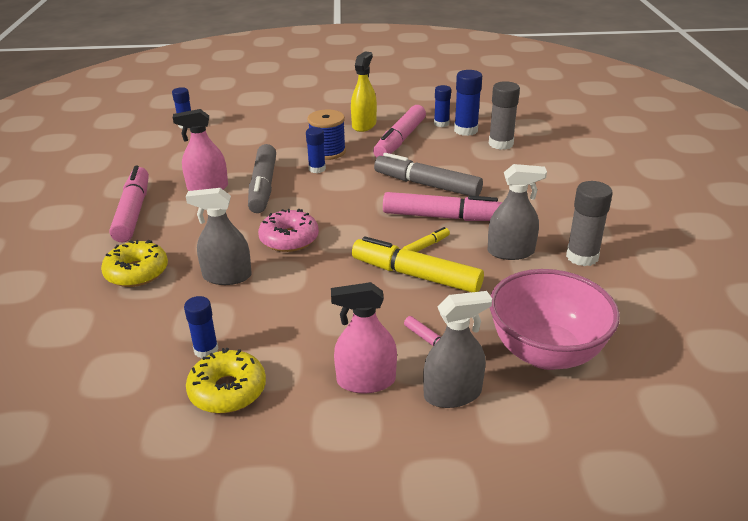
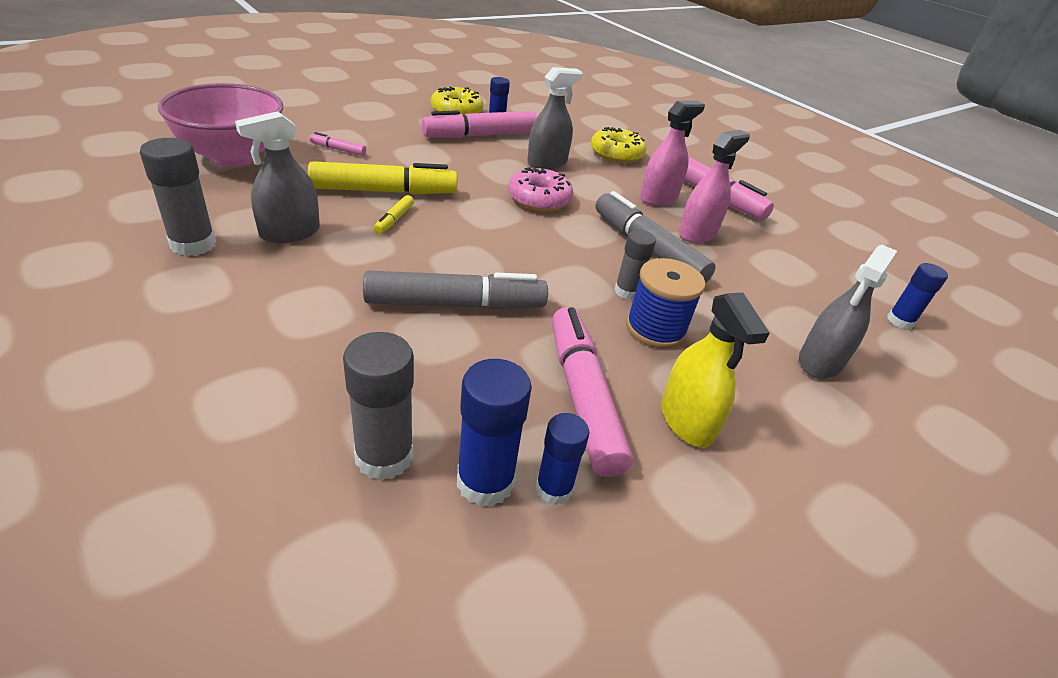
camera: 140 degrees right, 5 degrees up
blue glue stick [306,127,326,173] -> grey glue stick [614,230,656,300]
pink spray bottle [331,282,397,393] -> pink spray bottle moved to [640,101,705,206]
pink marker [383,192,502,221] -> pink marker moved to [421,110,537,138]
grey spray bottle [423,291,492,408] -> grey spray bottle moved to [799,245,897,379]

